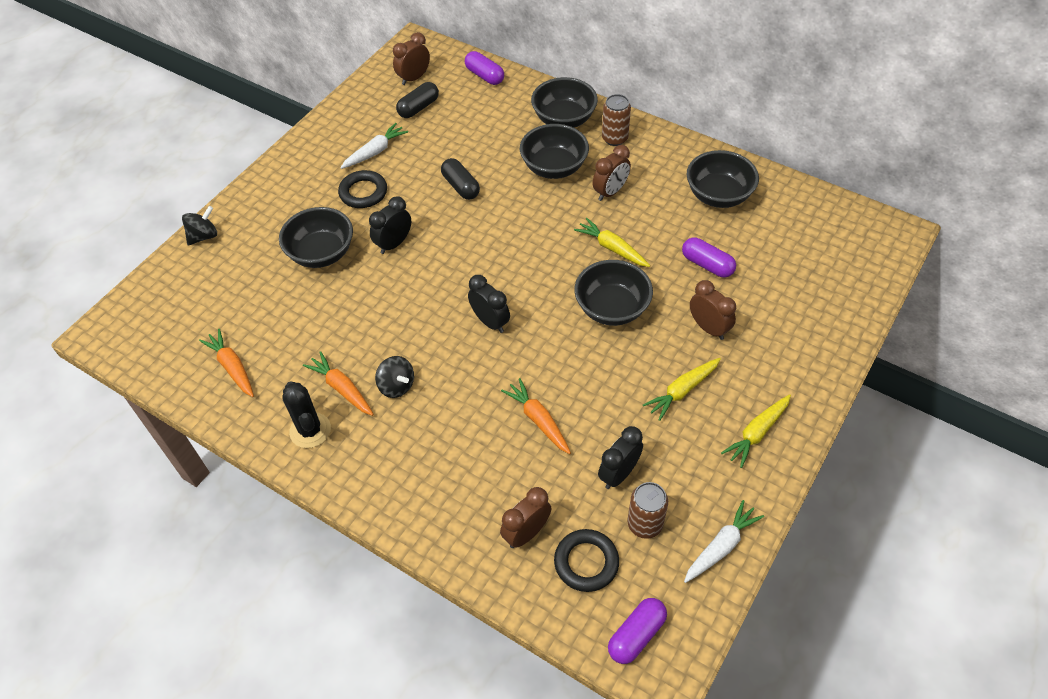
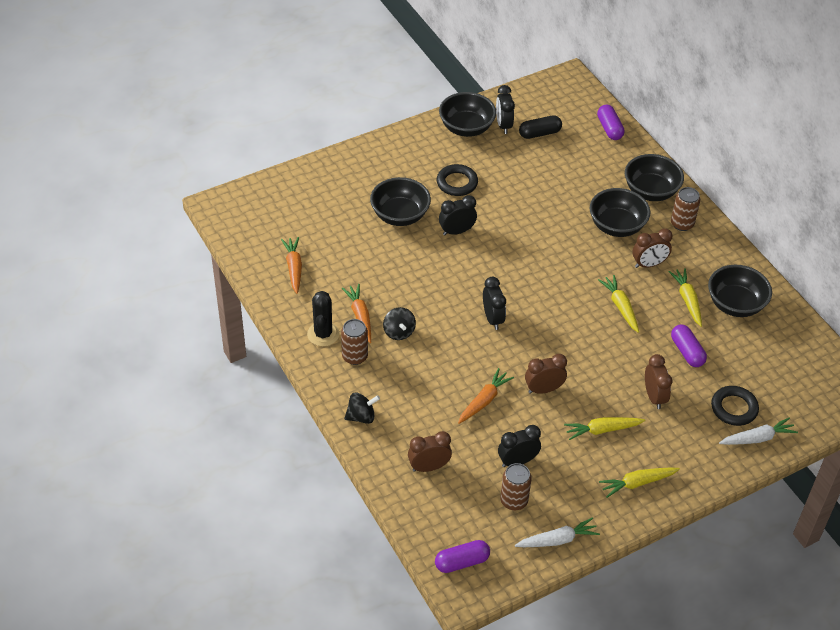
camera: 25 degrees right, 5 degrees down
black spinning top [182,206,217,245] -> black spinning top moved to [344,392,380,424]
white carrot [340,123,408,169] -> white carrot moved to [719,417,798,445]
brown clock [393,32,430,85] -> brown clock moved to [525,354,567,394]
black capsule [441,158,480,200] -> none
orange carrot [501,378,571,454] -> orange carrot turned 45 degrees clockwise [458,368,514,424]
black ring [554,529,619,592] -> black ring moved to [711,386,759,426]
black bowl [574,260,653,326] -> black bowl moved to [439,92,496,137]
none -> brown can [341,319,368,365]
none -> black clock [496,85,515,134]
none -> yellow carrot [668,268,702,327]

